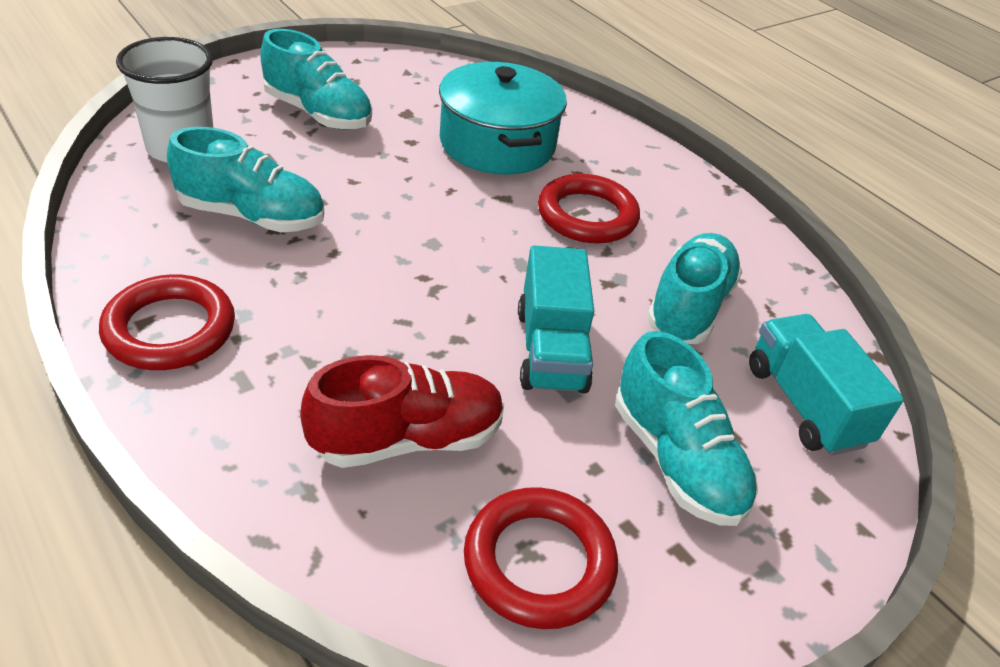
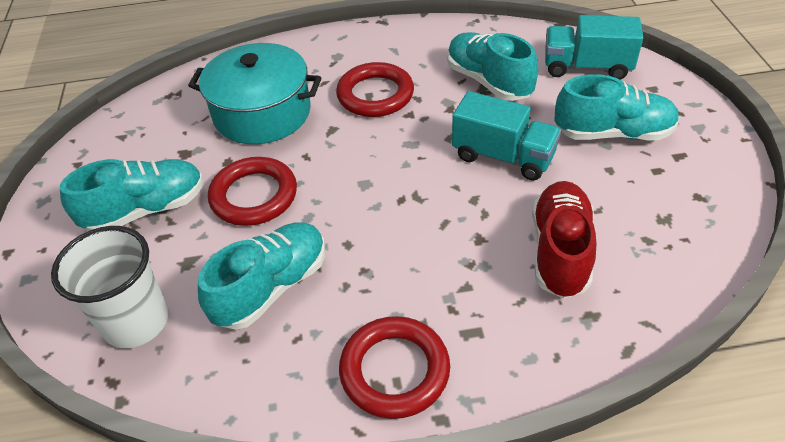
camera: 55 degrees left, 5 degrees up
red ring [464,487,618,629] -> red ring moved to [208,157,297,226]

